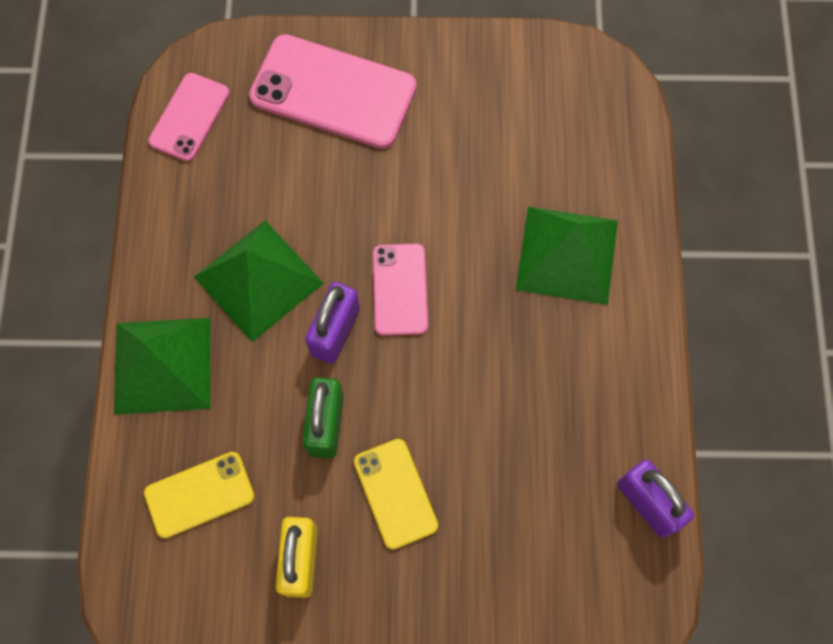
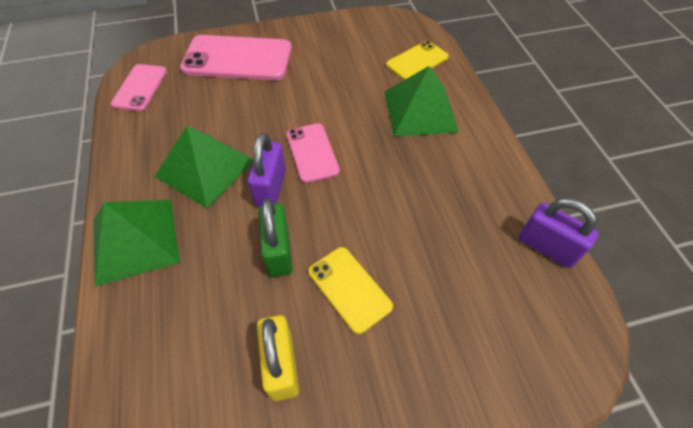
camera: 15 degrees left, 15 degrees down
yellow phone [144,452,255,538] -> yellow phone moved to [386,41,449,80]

